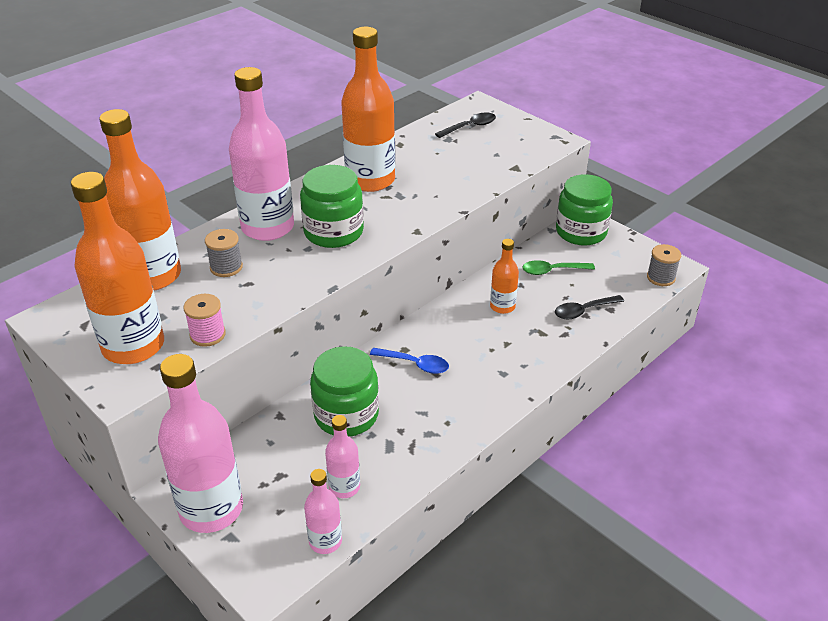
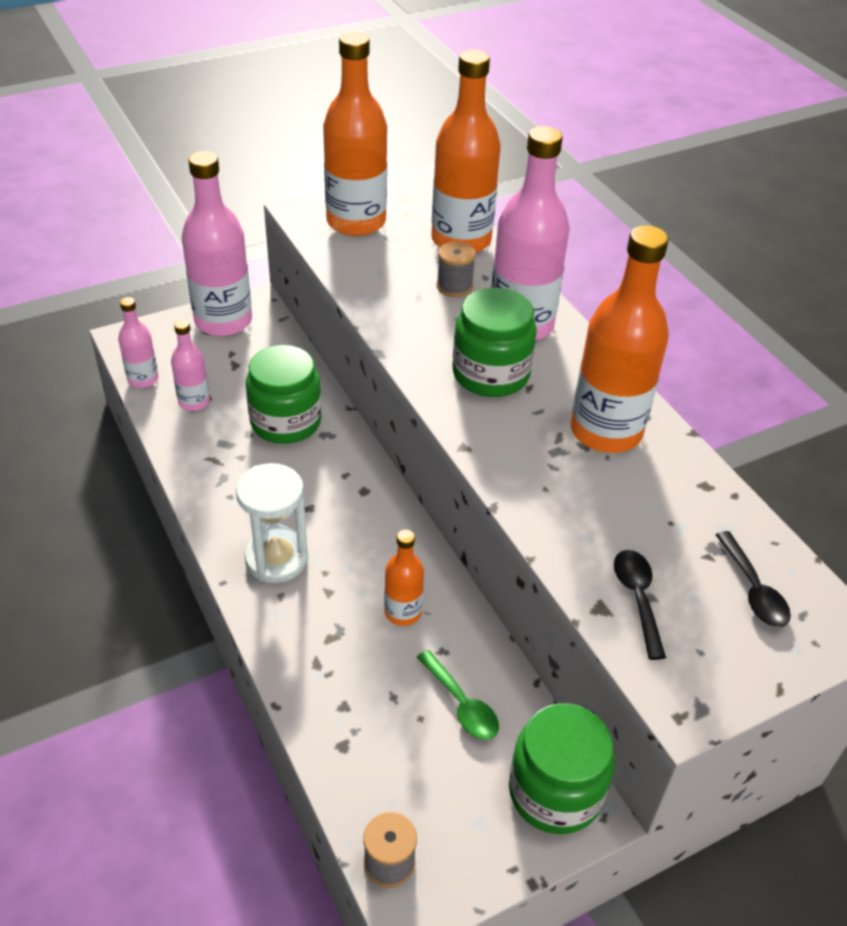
camera: 105 degrees right, 5 degrees up
pink spool [183,294,226,347] -> none
blue spoon [370,348,449,374] -> none
green spoon [522,260,595,275] -> green spoon turned 135 degrees clockwise [417,650,499,740]
black spoon [555,295,624,319] -> black spoon moved to [614,550,666,660]
none -> white hourglass [236,463,308,583]

